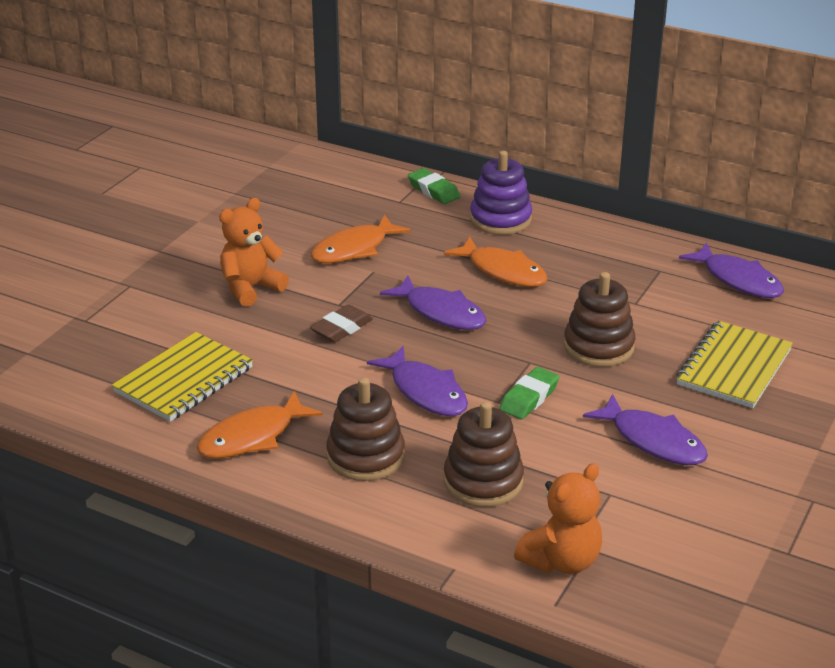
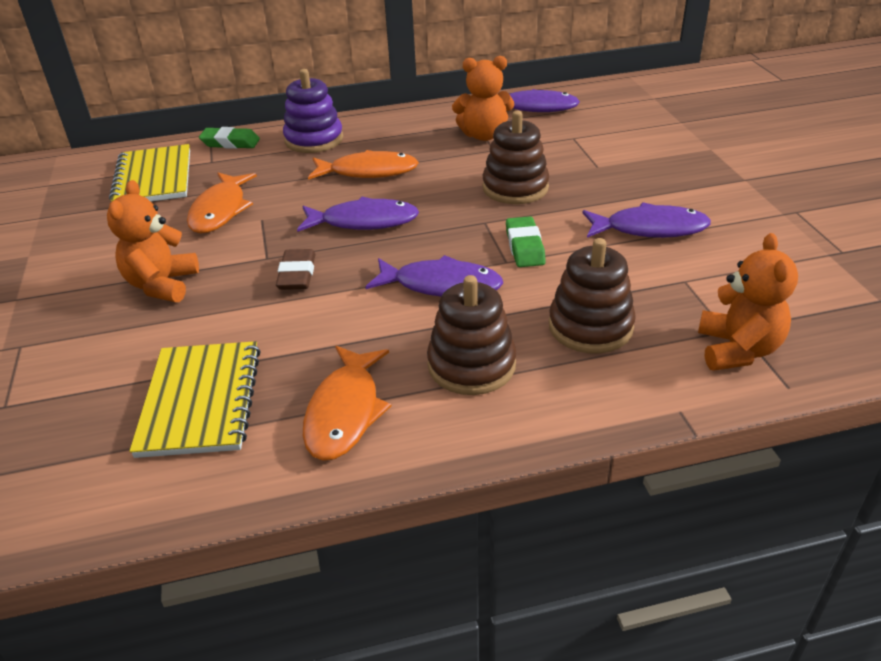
camera: 40 degrees left, 5 degrees up
yellow notebook [676,321,793,408] -> yellow notebook moved to [109,144,190,202]
none -> orange teddy bear [452,56,514,141]

